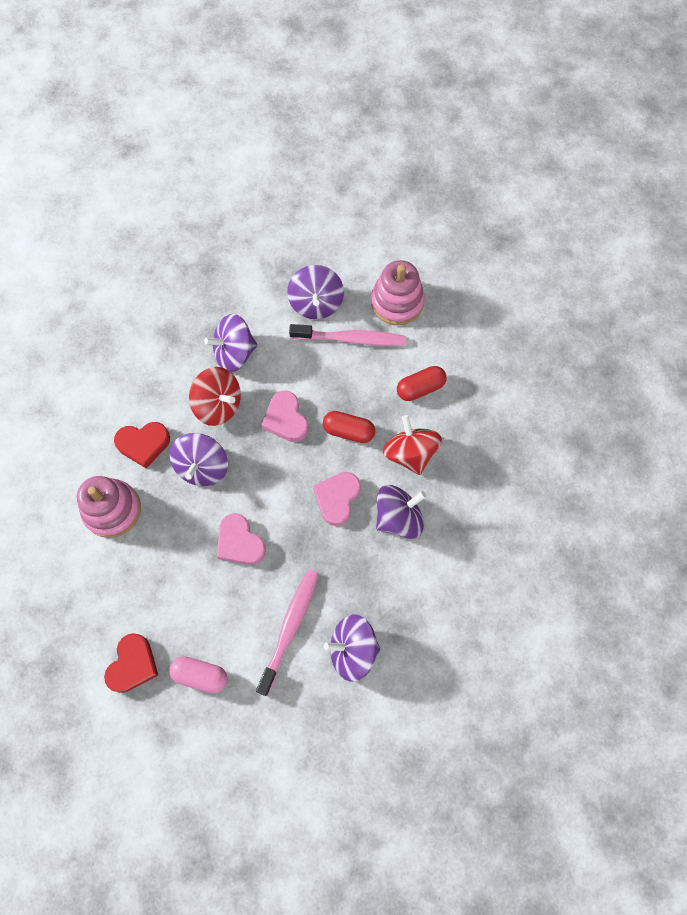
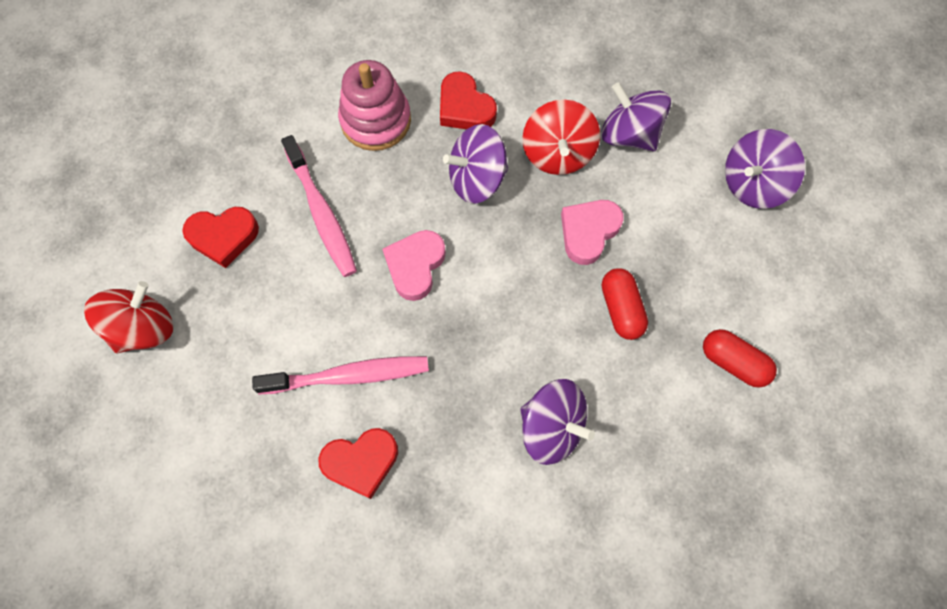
camera: 60 degrees right, 0 degrees up
pink capsule [169,656,228,694] -> none
pink toothbrush [289,324,406,346] -> pink toothbrush moved to [281,135,357,277]
pink heart [313,472,360,526] -> none
purple spinning top [324,614,380,682] -> red heart [318,428,398,499]
pink stacking toy [371,260,425,325] -> none
red spinning top [383,415,442,475] -> red spinning top moved to [84,281,174,353]

